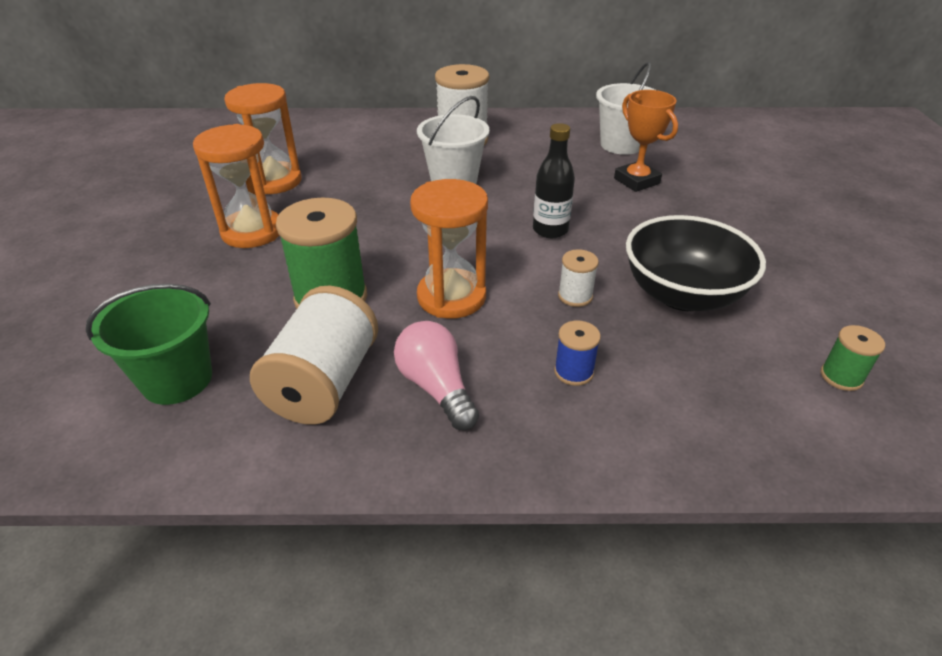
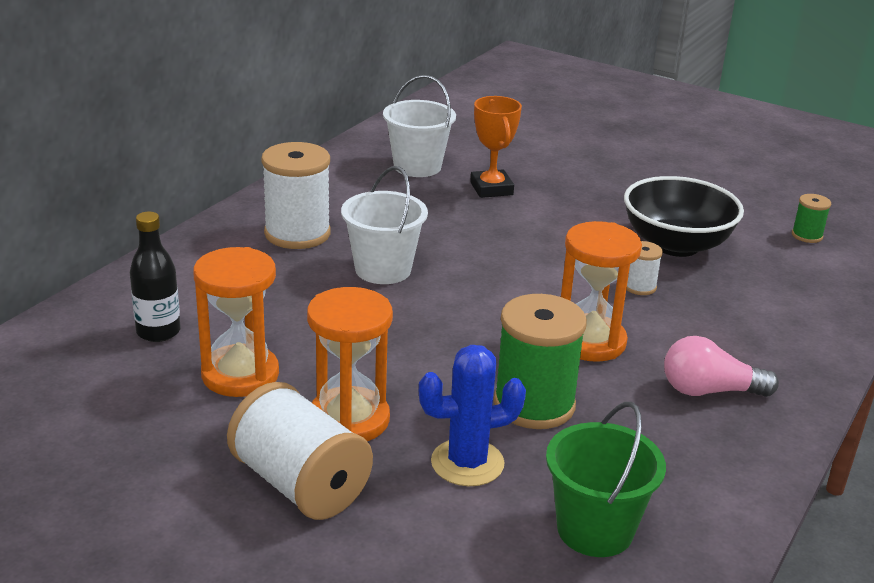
camera: 60 degrees left, 10 degrees down
white spool [250,285,378,425] -> white spool moved to [227,382,373,520]
black bottle [533,123,575,238] -> black bottle moved to [130,212,181,342]
blue spool [554,321,601,386] -> none
orange trophy [614,90,678,192] -> orange trophy turned 75 degrees clockwise [470,96,522,198]
none -> blue cactus [419,345,526,486]

